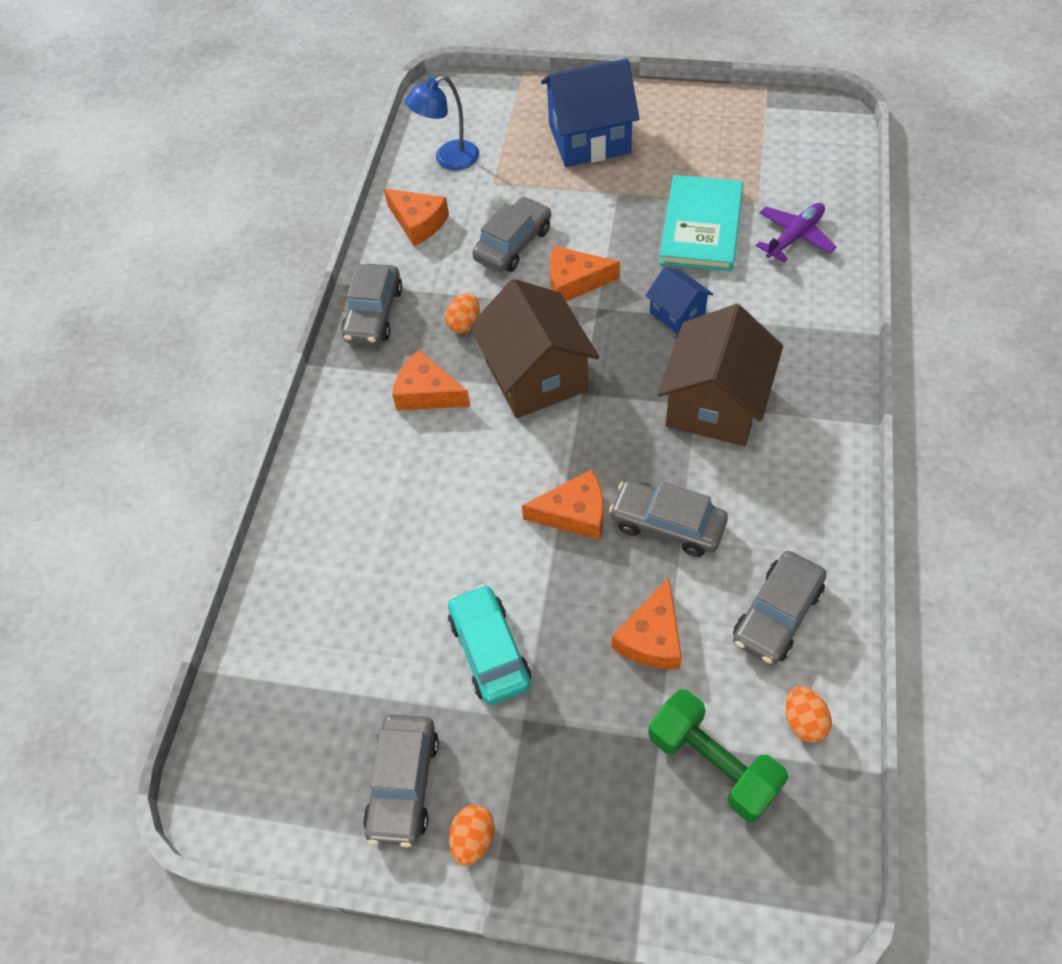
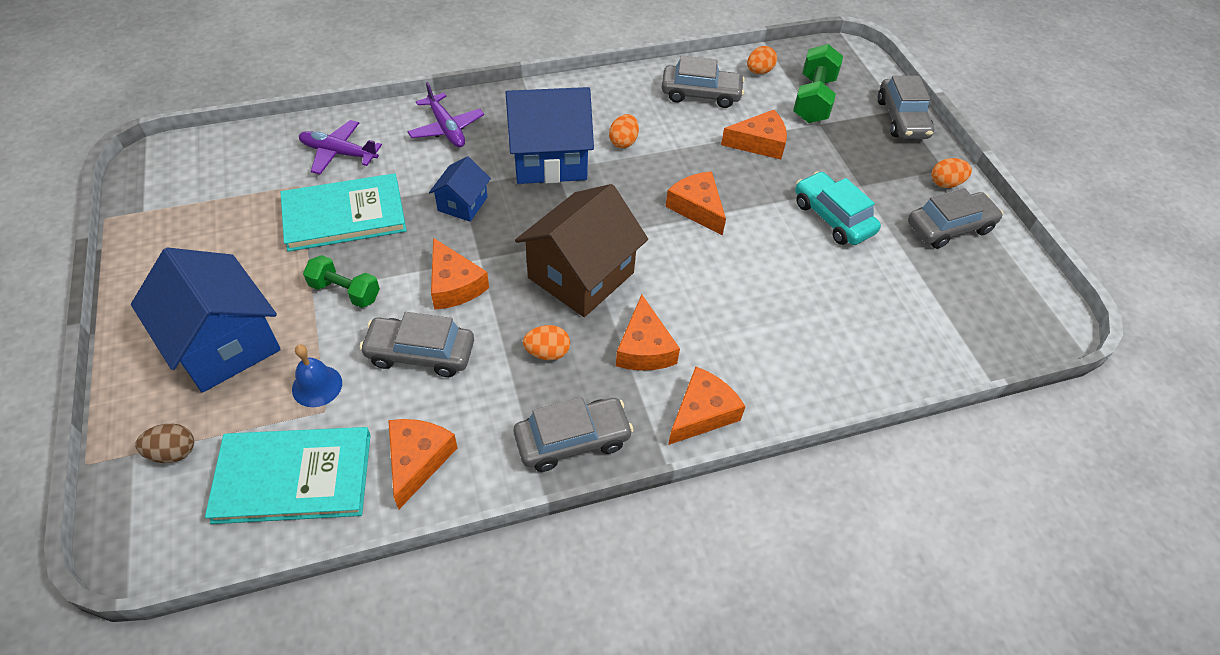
camera: 125 degrees left, 5 degrees down
blue lamp [405,75,479,171] -> turquoise book [205,427,371,524]
turquoise car [448,584,531,705] -> turquoise car turned 105 degrees clockwise [795,171,881,245]
grey car [609,480,728,557] -> grey car moved to [878,76,934,139]
brown house [657,304,783,446] -> blue house [505,87,594,184]
none -> brown egg [135,424,194,463]
none -> blue bell [292,344,342,407]
none -> green dumbbell [303,255,380,308]
none -> purple plane [407,82,484,147]
none -> orange egg [609,114,639,148]
none -> orange cheese [668,367,746,445]

